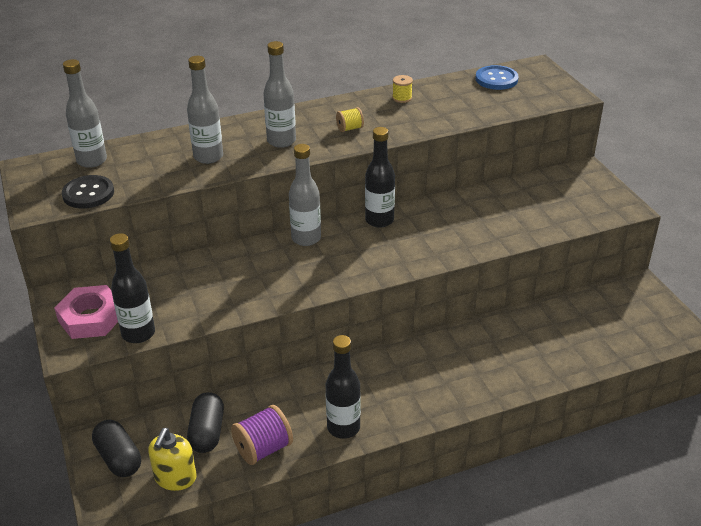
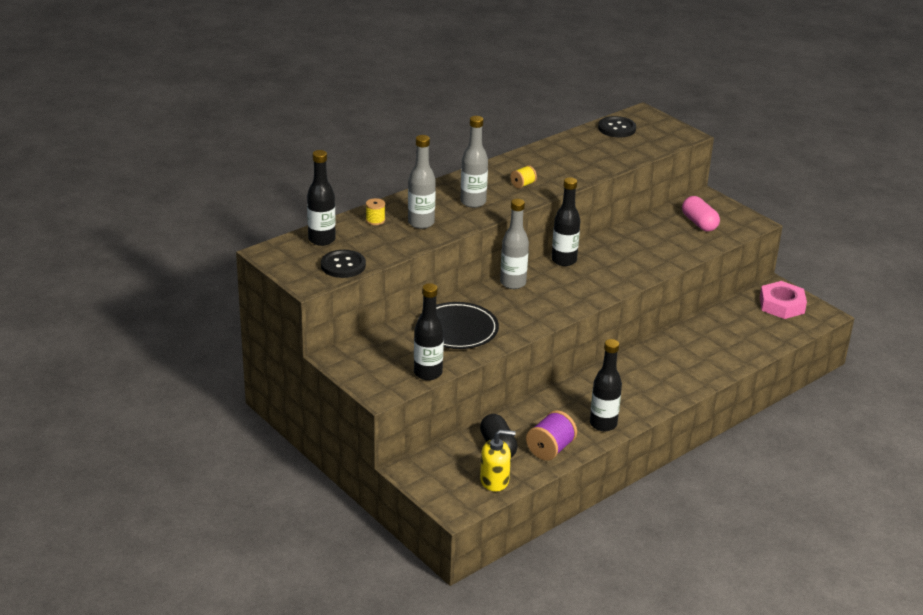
camera: 20 degrees left, 5 degrees down
pink nut [54,285,118,339] -> pink nut moved to [760,281,807,319]
grey bottle [63,59,107,168] -> black bottle [307,150,336,246]
black capsule [92,420,141,477] -> none
yellow soap dispenser [148,428,197,491] -> yellow soap dispenser turned 90 degrees counterclockwise [480,430,516,492]
yellow spool [392,75,413,103] -> yellow spool moved to [366,198,385,225]
blue button [475,65,519,90] -> black button [598,116,636,137]
none -> black plate [418,302,499,349]
none -> pink capsule [682,196,720,231]

